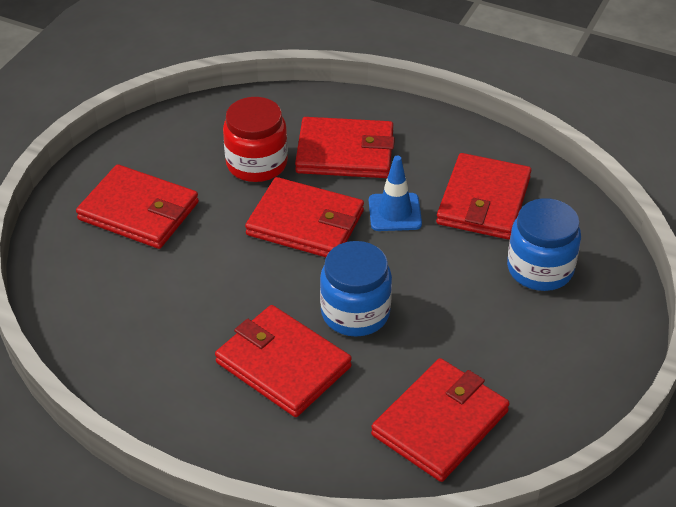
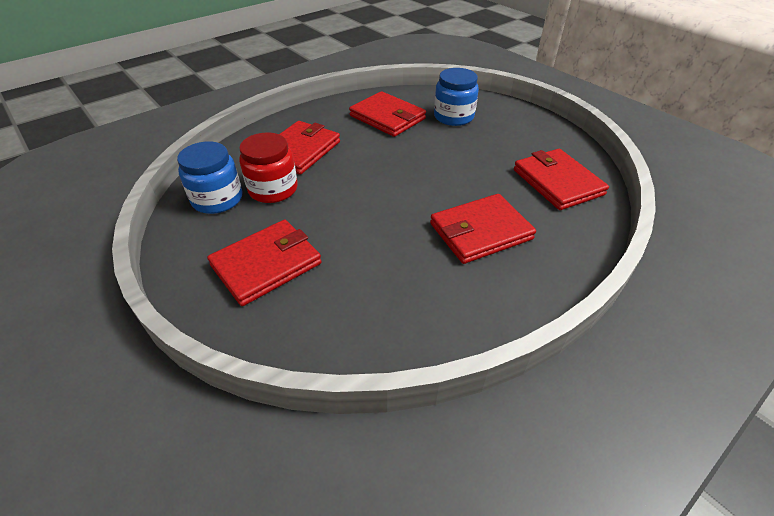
camera: 65 degrees left, 0 degrees up
red wallet [245,177,364,257] -> none
blue jar [320,241,392,337] -> blue jar moved to [177,141,242,214]
blue traffic cone [369,156,422,231] -> none

